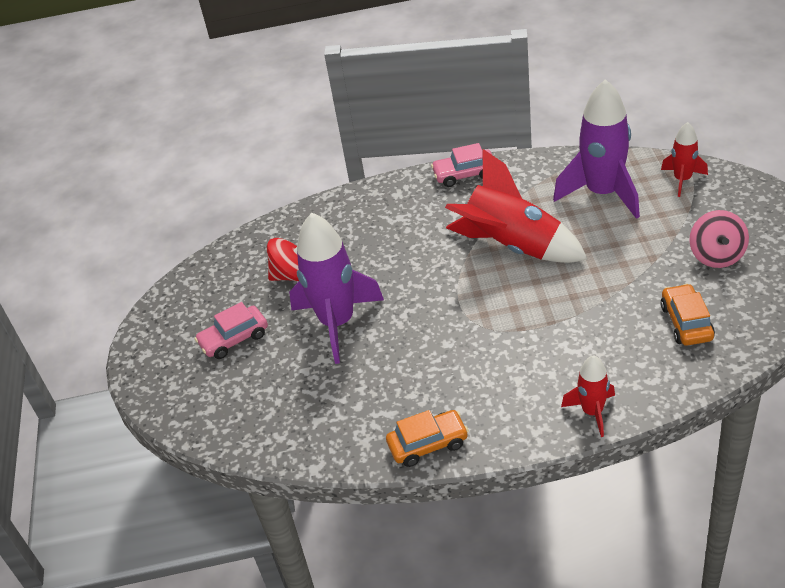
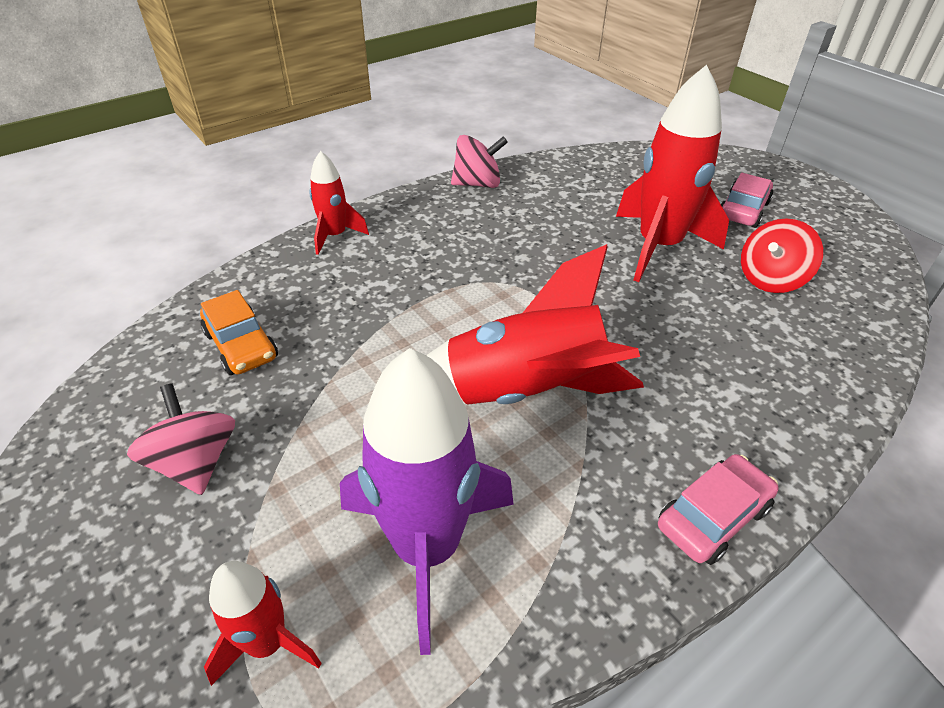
camera: 145 degrees right, 0 degrees up
purple rocket [289,213,384,364] -> red rocket [616,65,729,282]
orange car [386,410,469,467] -> pink spinning top [451,135,508,188]

